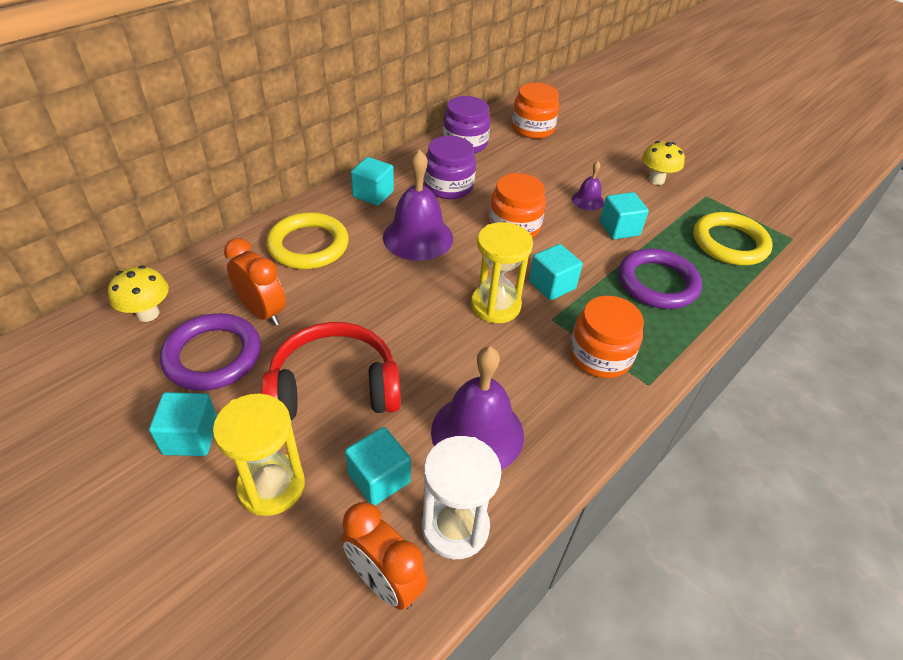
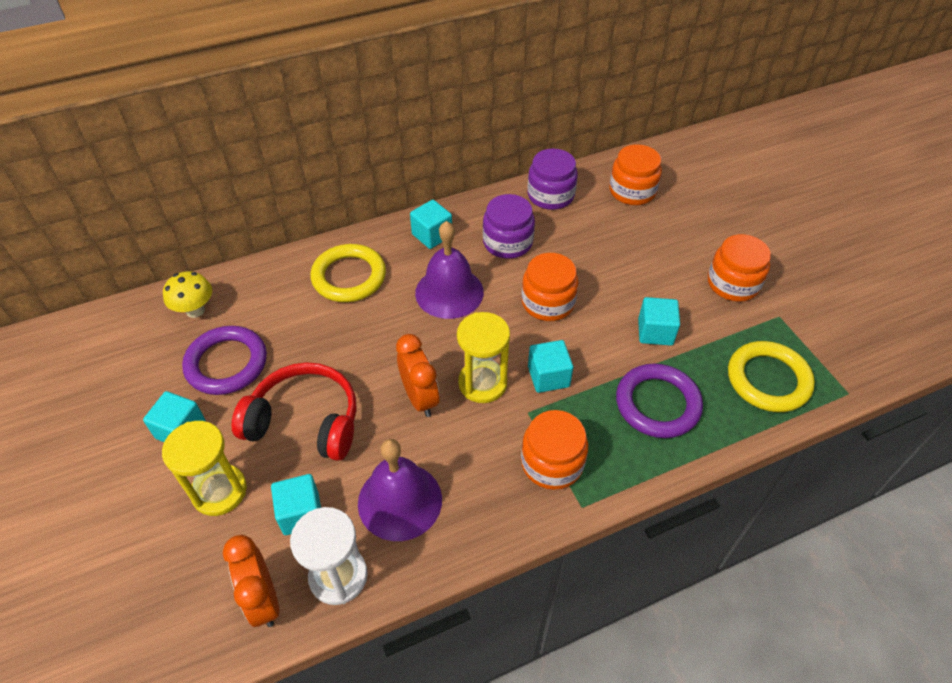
camera: 25 degrees right, 5 degrees up
orange clock [224,238,286,326] -> orange clock moved to [396,334,440,417]
purple bell [572,161,604,210] -> none
yellow mushroom [642,141,685,185] -> orange jar [708,234,771,302]

